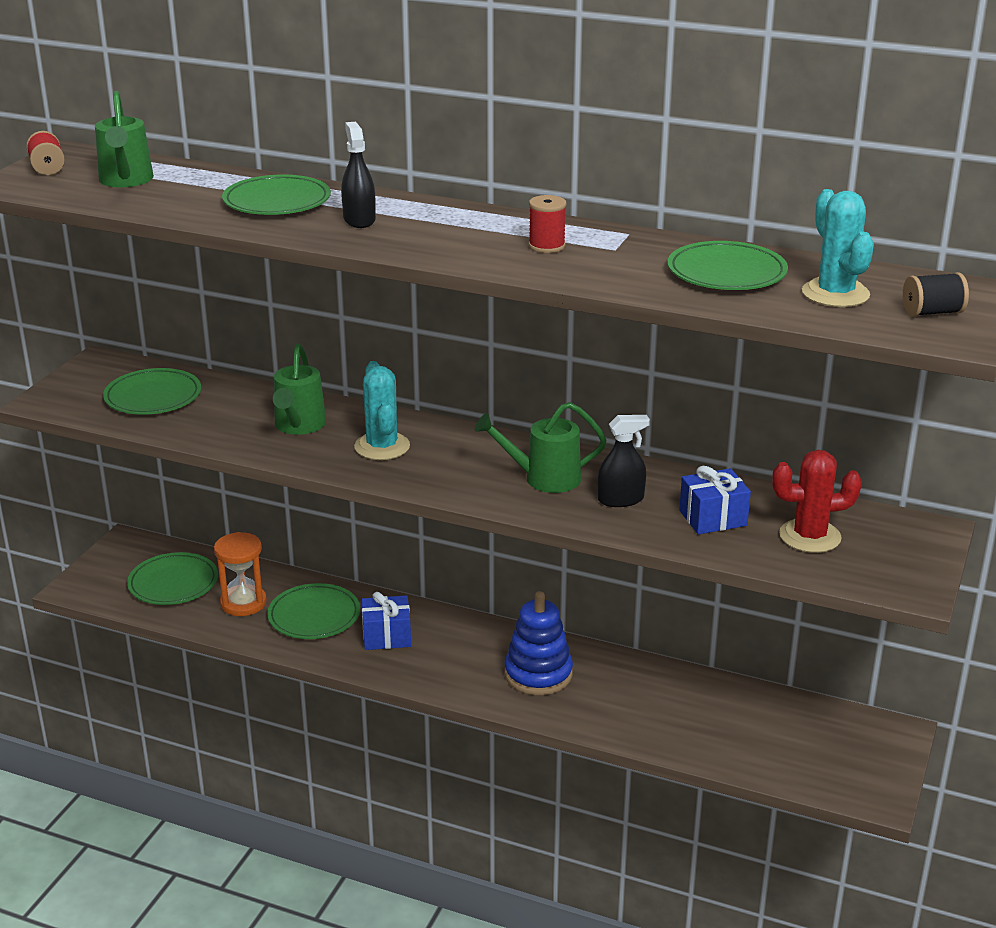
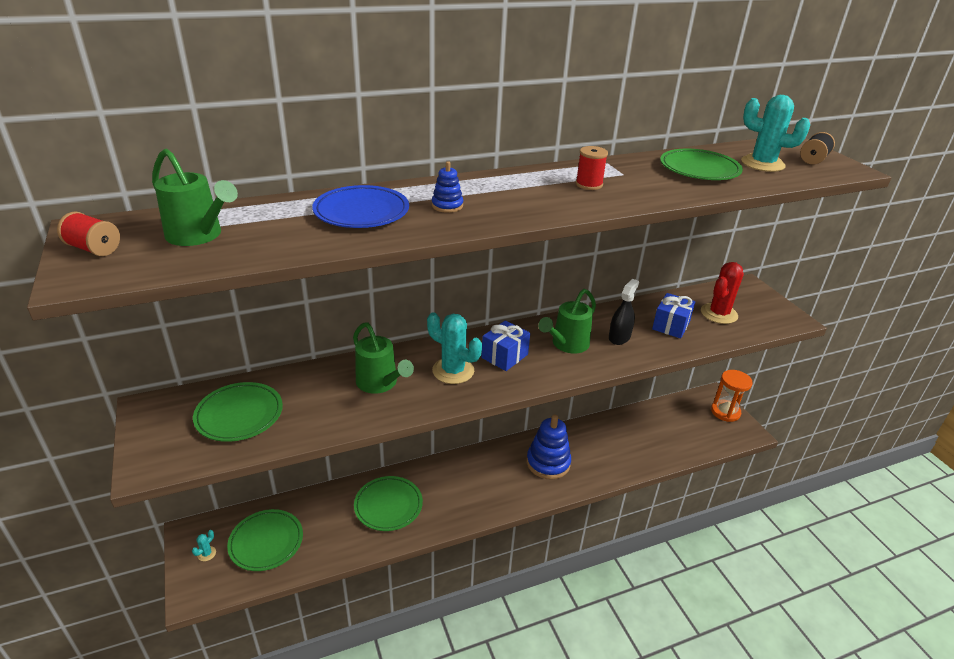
camera: 45 degrees left, 5 degrees up
orange hourglass [214,532,267,616] -> orange hourglass moved to [711,370,752,422]
green plate [222,174,331,215] -> blue plate [312,185,409,228]
black spray bottle [341,122,376,228] -> blue stacking toy [432,161,463,213]
blue gift [362,592,411,650] -> blue gift moved to [481,320,530,371]
none -> turquoise cactus [192,530,216,561]

